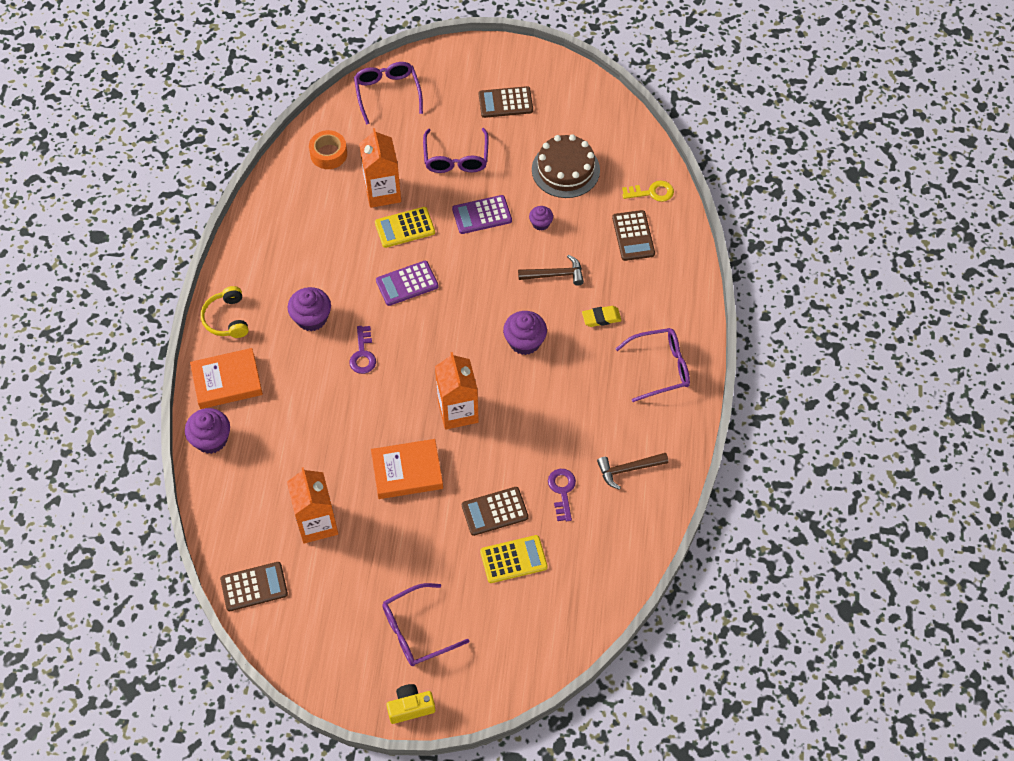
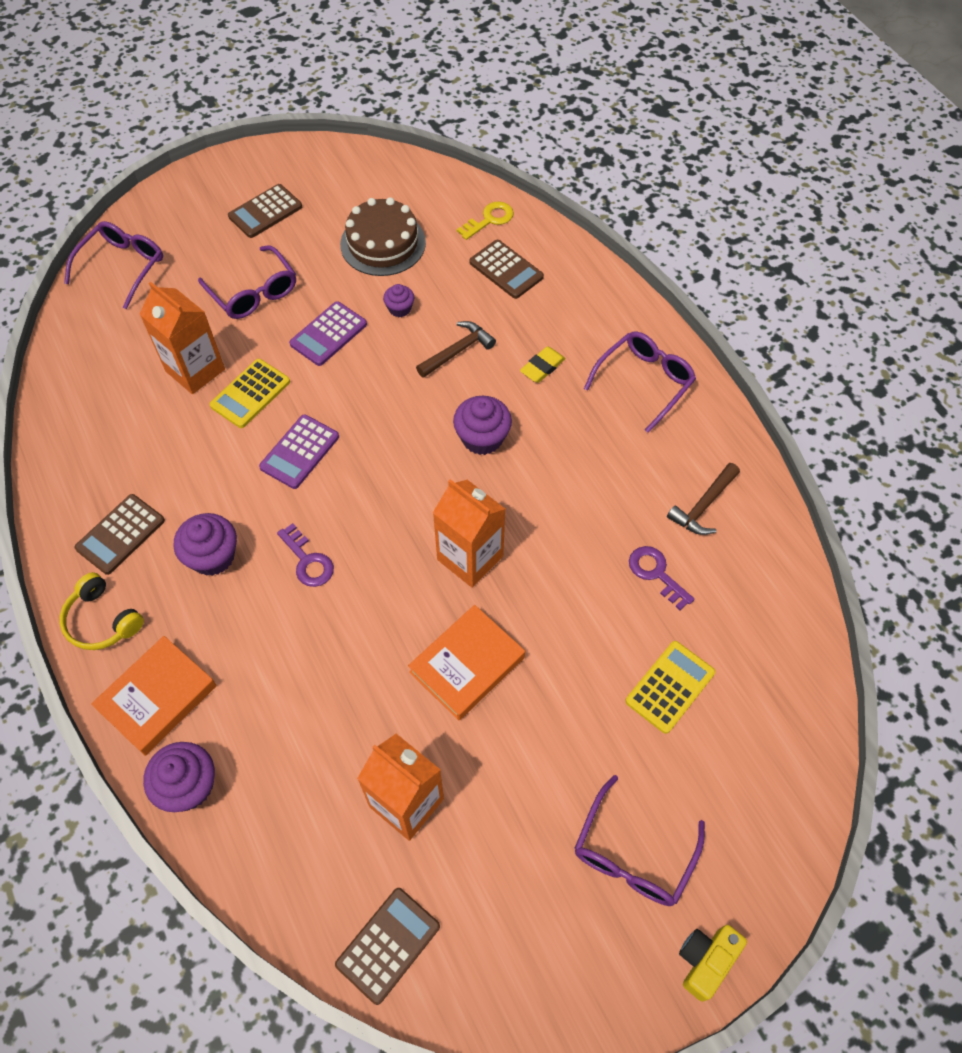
camera: 35 degrees left, 0 degrees up
orange tape [309,130,347,169] -> none
purple glasses [354,62,423,125] -> purple glasses turned 75 degrees clockwise [64,221,163,309]
brown calculator [462,487,529,536] -> brown calculator moved to [75,494,165,575]

